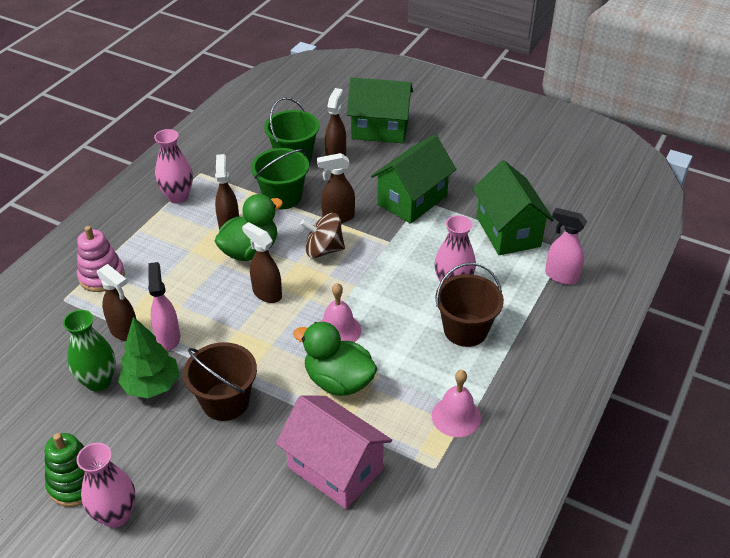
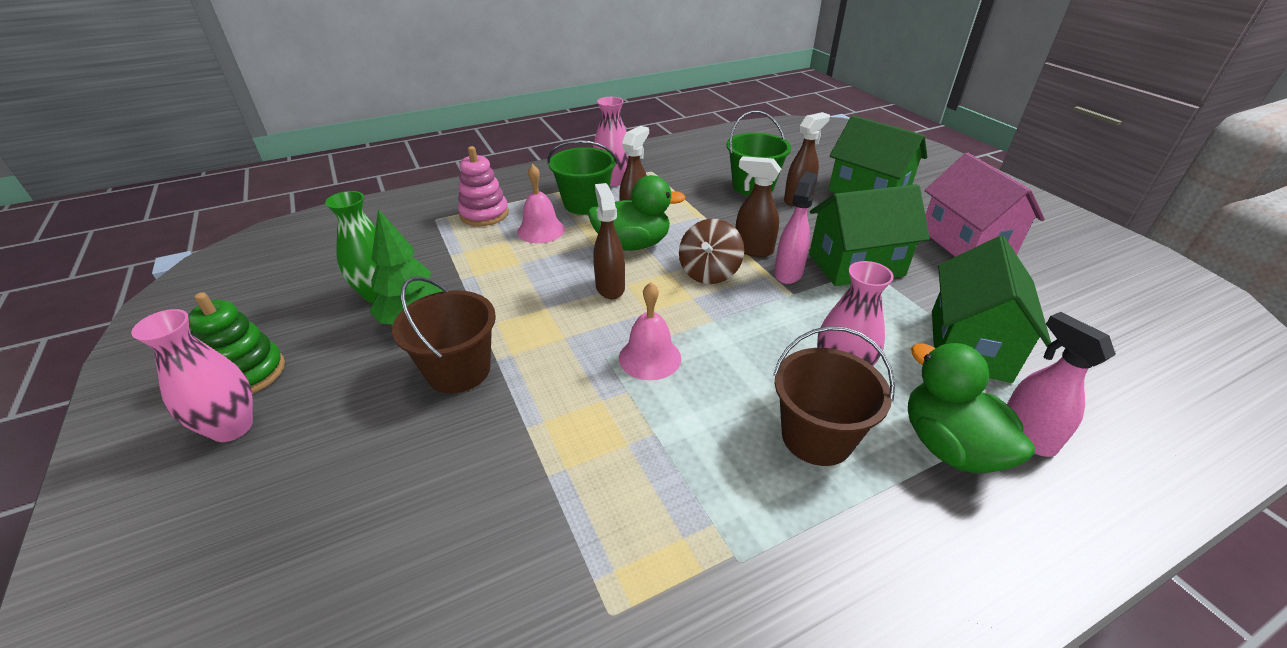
camera: 35 degrees right, 5 degrees down
brown spray bottle [97,264,136,341] -> none
pink spray bottle [148,262,180,351] -> pink spray bottle moved to [774,171,817,284]
green bucket [251,148,309,209] -> green bucket moved to [547,140,617,215]
pink house [276,395,392,509] -> pink house moved to [925,153,1045,257]
green duck [293,322,378,396] -> green duck moved to [908,343,1035,473]
brown spinning top [300,213,345,258] -> brown spinning top turned 105 degrees counterclockwise [679,219,744,284]
pink bell [432,370,481,437] -> pink bell moved to [517,164,565,243]

